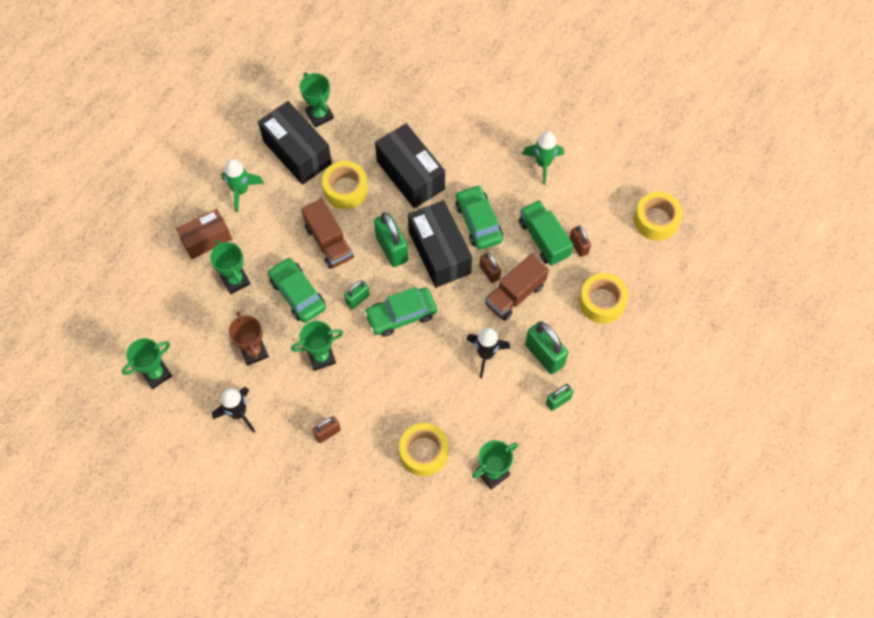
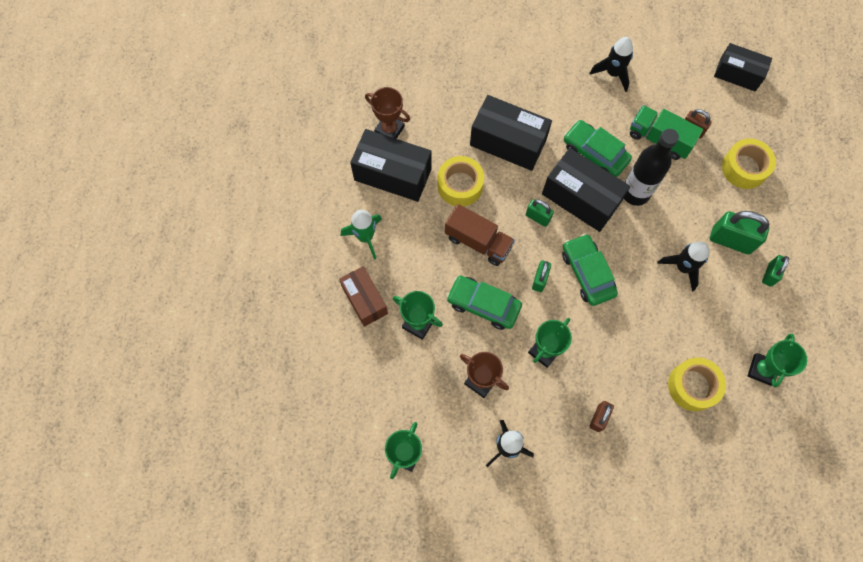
camera: 30 degrees left, 5 degrees up
brown box [176,209,232,259] -> brown box turned 60 degrees counterclockwise [339,266,388,327]
green trophy [300,72,334,127] -> brown trophy [365,87,410,139]
green car [364,287,437,337] -> green car turned 120 degrees clockwise [562,234,618,306]
green padlock [374,212,408,267] -> green padlock [526,199,554,227], size x0.58
brown padlock [479,252,501,283] -> black bottle [624,129,679,206]
brown truck [485,254,549,321] -> none
green rocket [522,131,564,185] -> black rocket [590,37,633,92]
yellow tape [634,192,683,241] -> black box [714,43,772,91]

